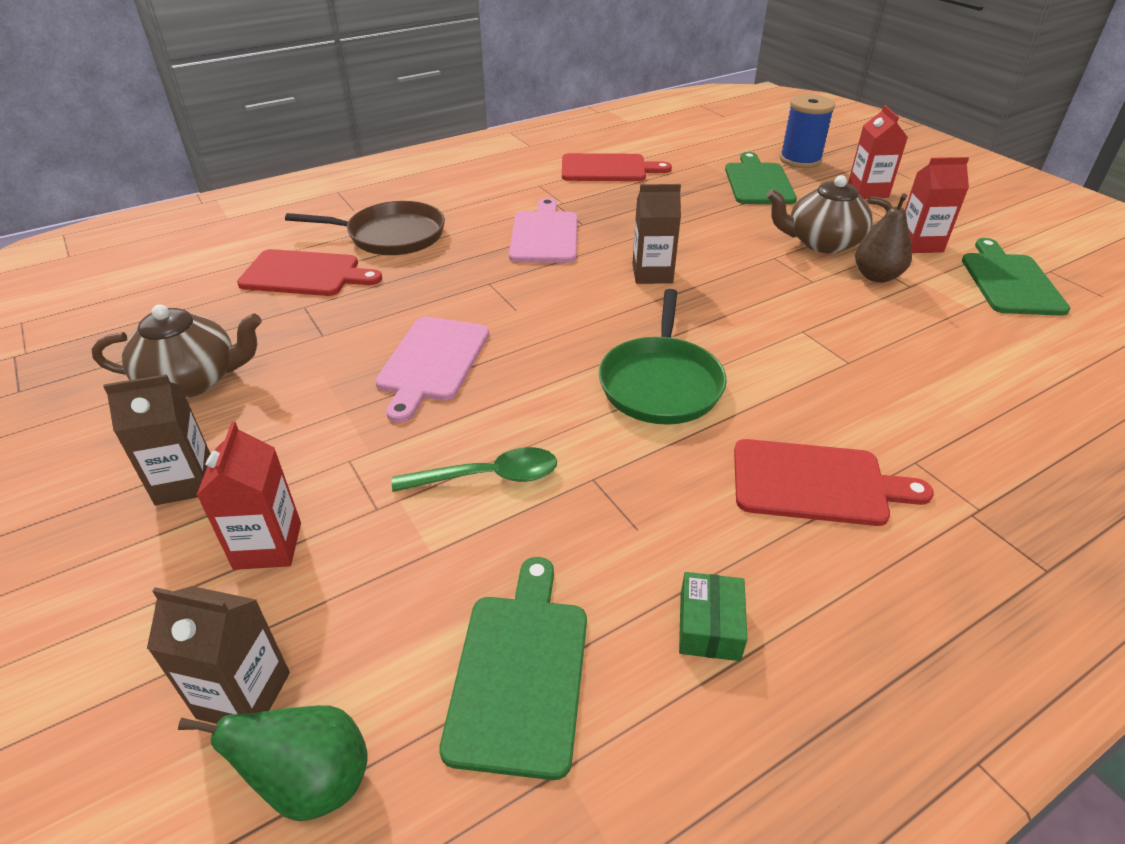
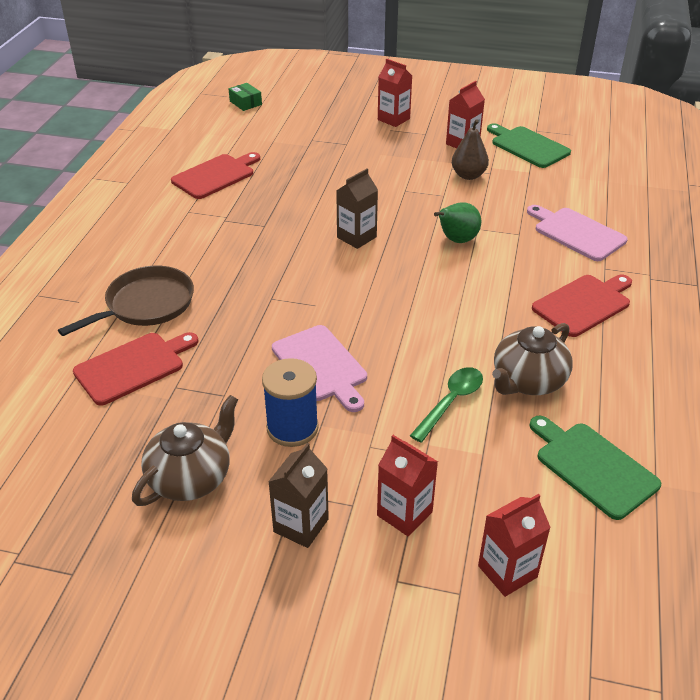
camera: 45 degrees left, 0 degrees up
brown carton [147,586,290,724] -> red carton [478,494,551,597]
green pear [178,705,368,821] -> green pear moved to [434,202,481,243]
pink cutting board [509,198,578,263] -> pink cutting board moved to [527,205,628,261]
green pan [599,289,727,425] -> none
green box [679,572,747,661] -> green box moved to [229,83,262,111]
green cutting board [725,152,797,204] -> none
brown teapot [766,175,893,254] -> brown teapot moved to [492,323,573,395]
blue spool [780,94,835,168] -> blue spool moved to [262,358,319,447]

